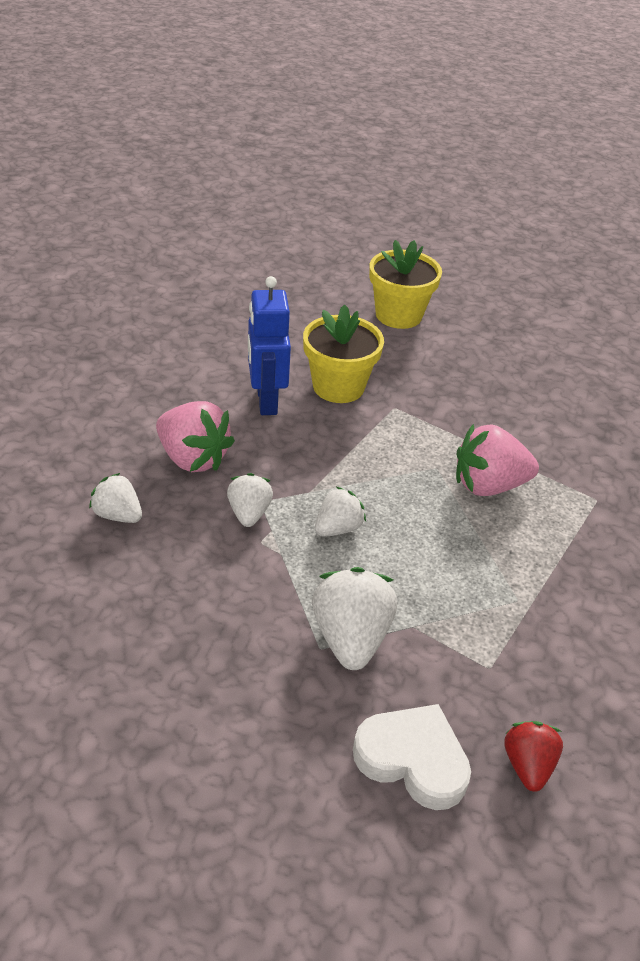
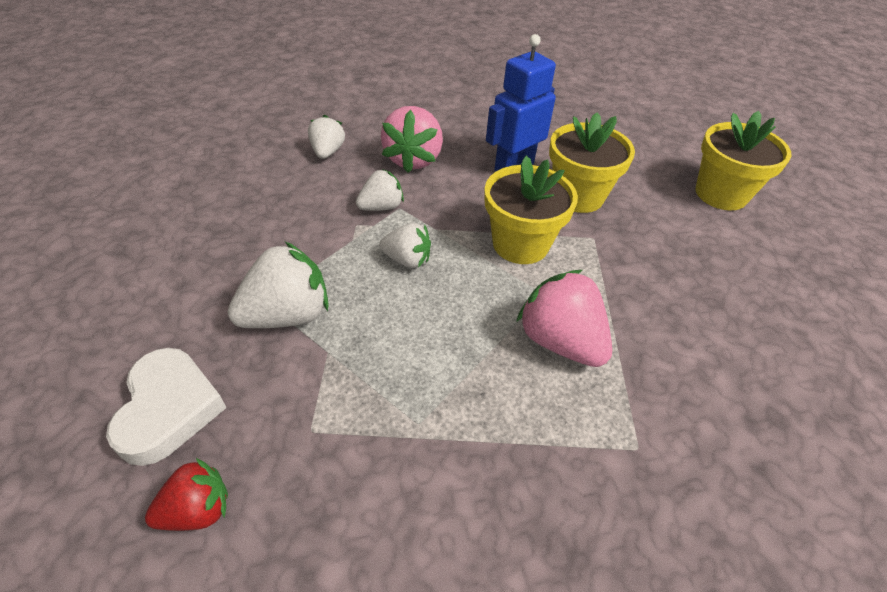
camera: 60 degrees right, 5 degrees up
none -> yellow flower pot [484,156,578,264]

